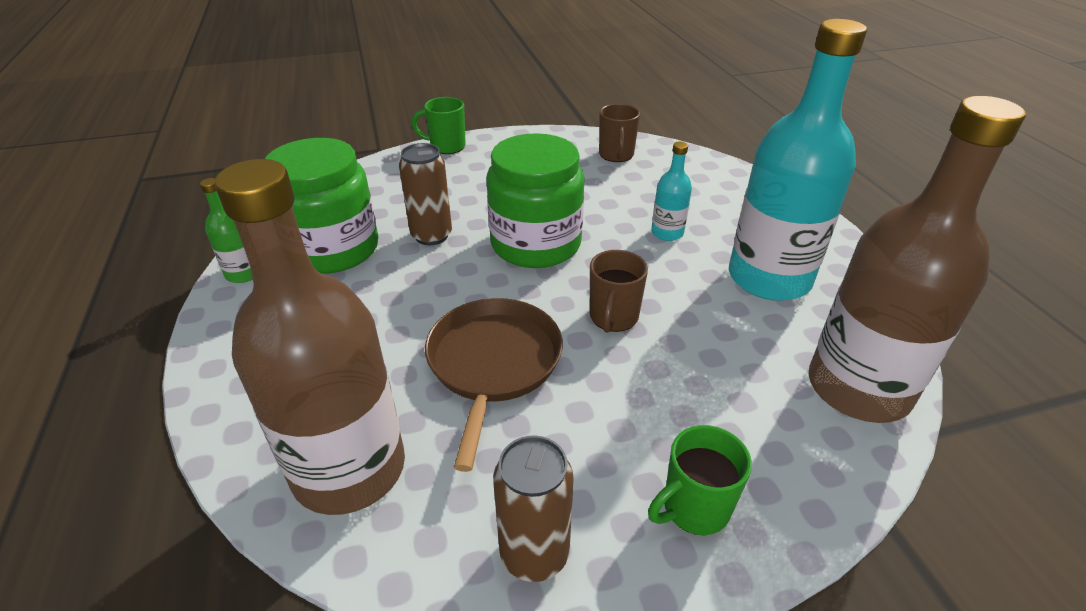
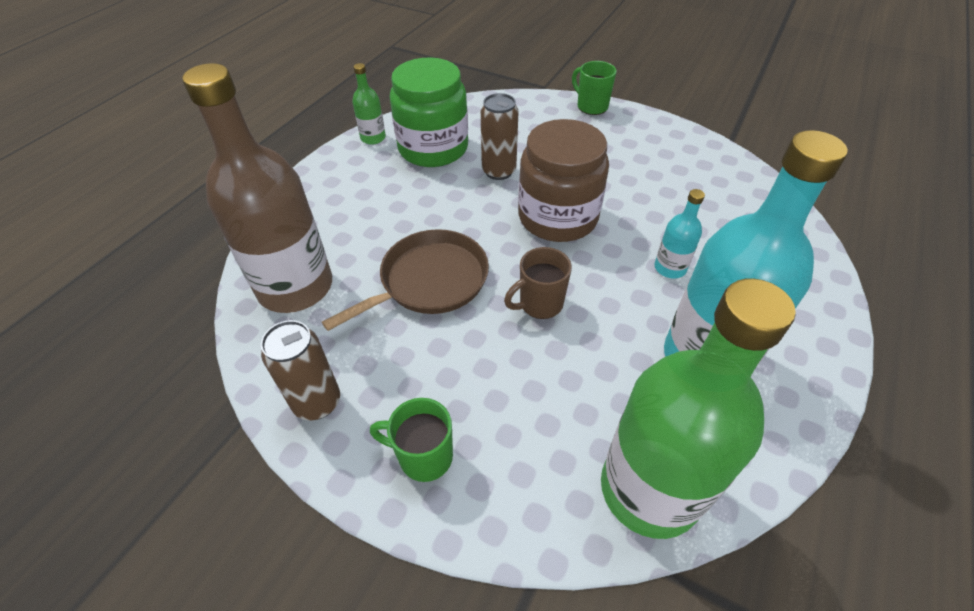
camera: 45 degrees right, 10 degrees up
green jar [486,133,585,268] -> brown jar [518,119,609,242]
brown mug [599,104,640,162] -> none
brown bottle [808,96,1026,423] -> green bottle [601,278,796,539]

